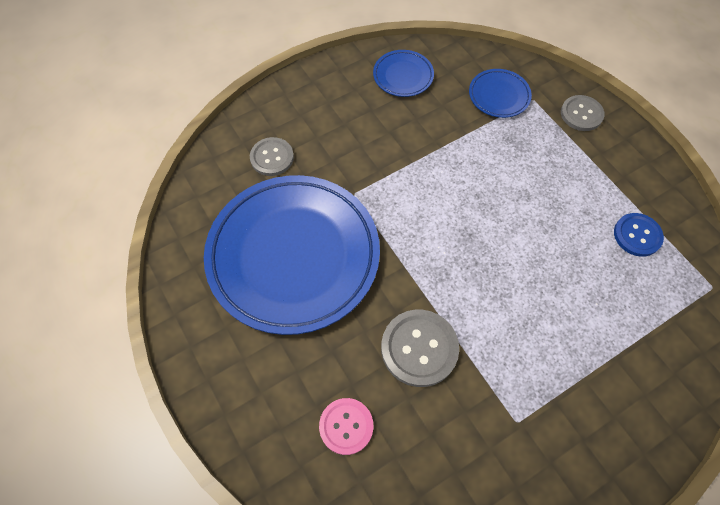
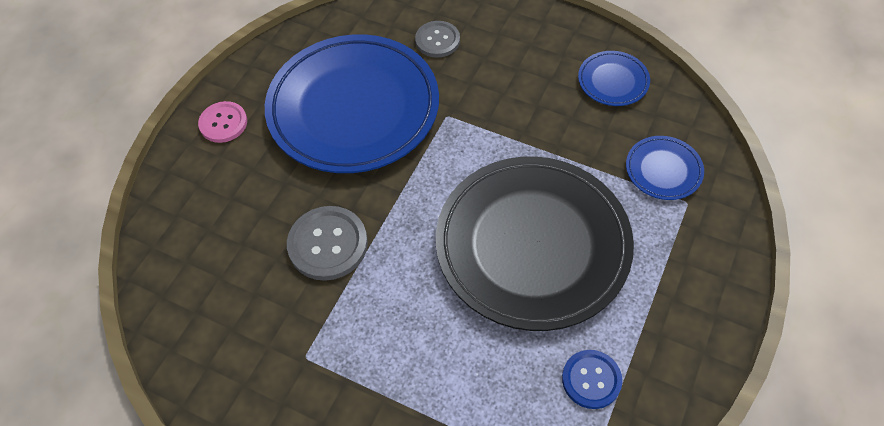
camera: 60 degrees right, 5 degrees down
pink button [319,398,373,455] -> pink button moved to [198,101,247,143]
grey button [561,95,605,131] -> none
none -> black plate [436,156,634,331]

